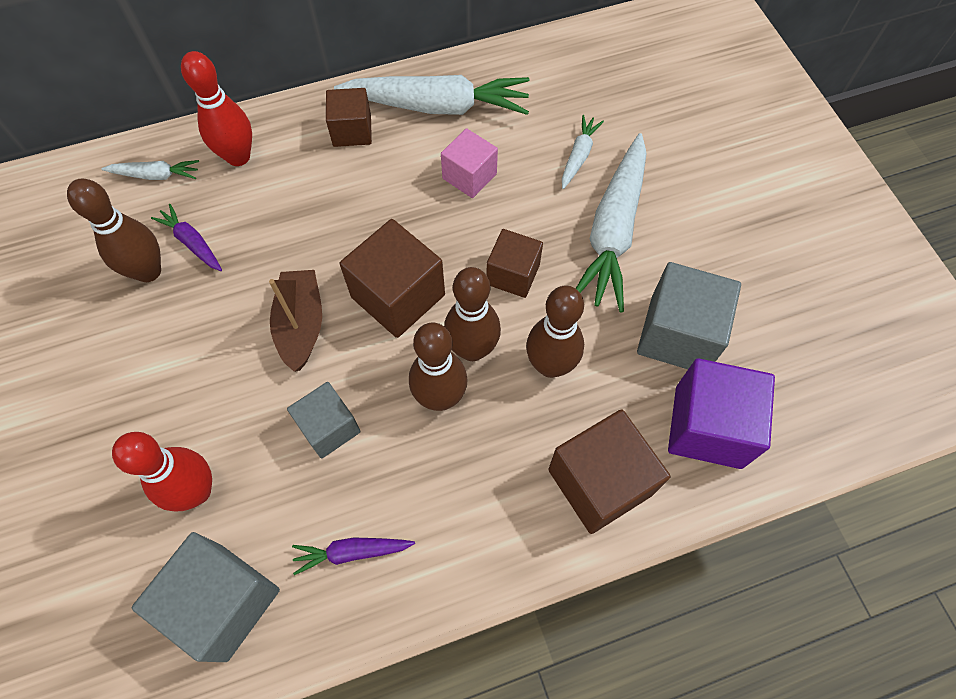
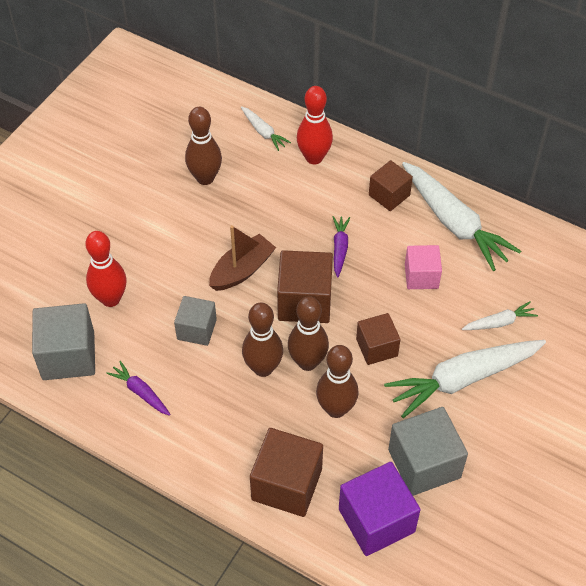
camera: 50 degrees right, 10 degrees down
purple carrot [151,204,222,271] -> purple carrot moved to [333,216,350,278]

